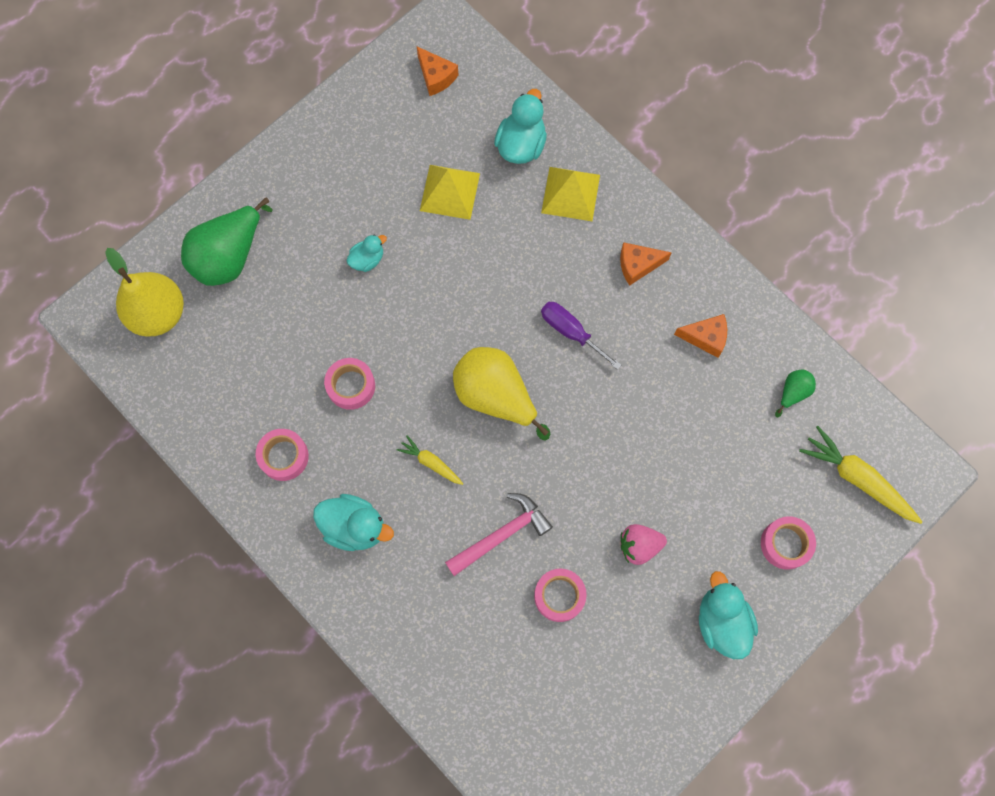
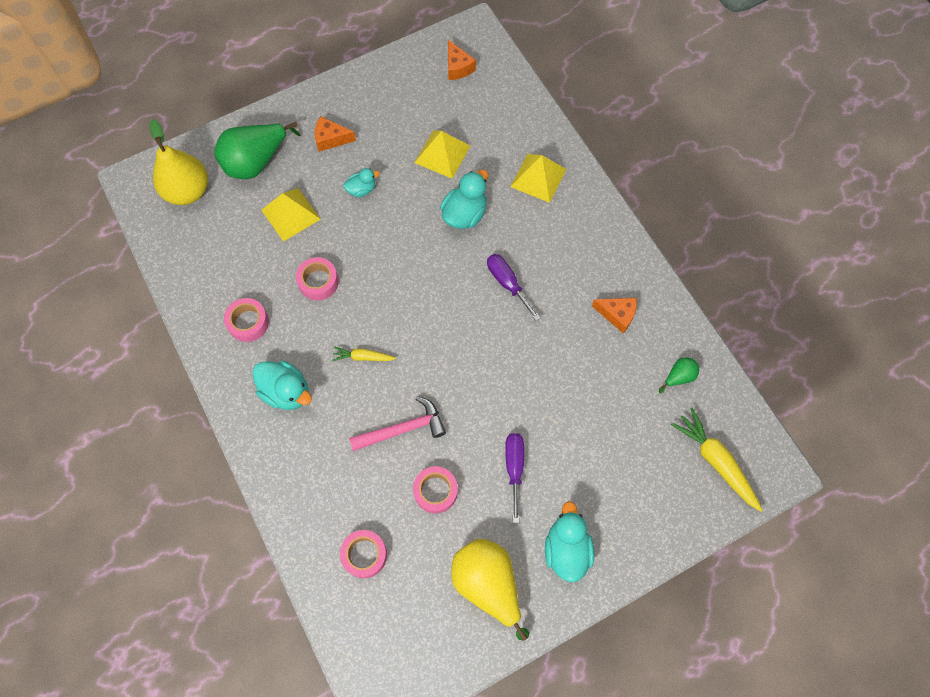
camera: 15 degrees right, 5 degrees down
yellow carrot [397,435,463,485] -> yellow carrot turned 45 degrees counterclockwise [332,346,396,361]
yellow pear [453,347,551,440] -> yellow pear moved to [451,539,529,641]
turquoise duck [494,89,547,164] -> turquoise duck moved to [440,170,488,229]
orange cheese [620,242,672,286] -> orange cheese moved to [315,116,356,152]
pink strawberry [621,524,667,565] -> purple screwdriver [505,433,524,523]
pink tape [761,516,816,570] -> pink tape moved to [340,530,387,578]
none -> yellow pyramid [261,188,320,242]

